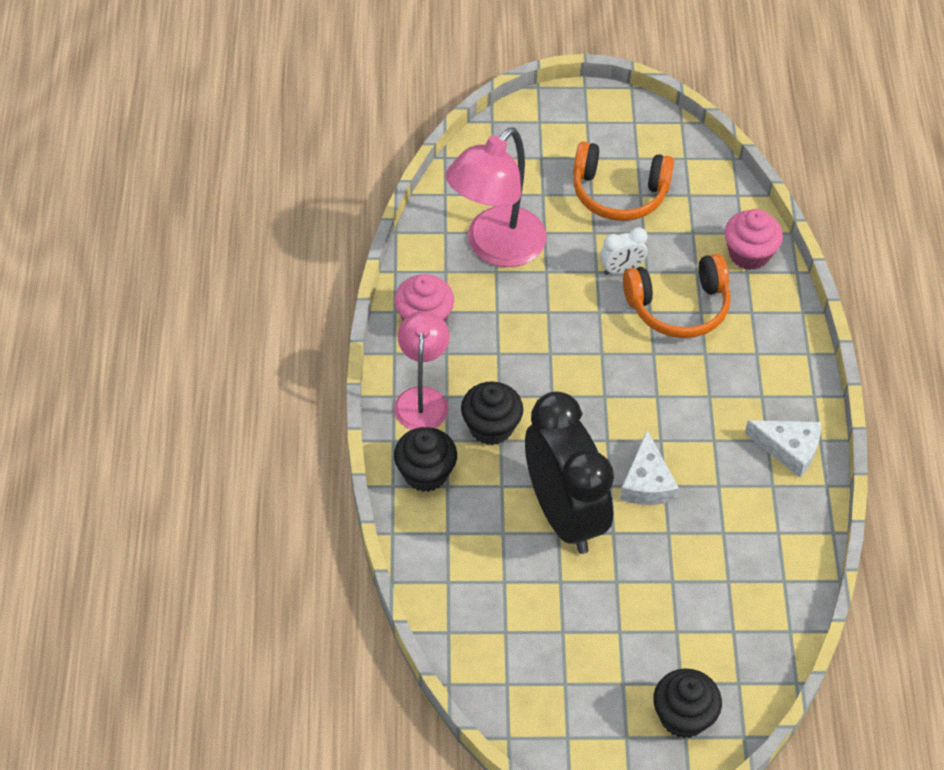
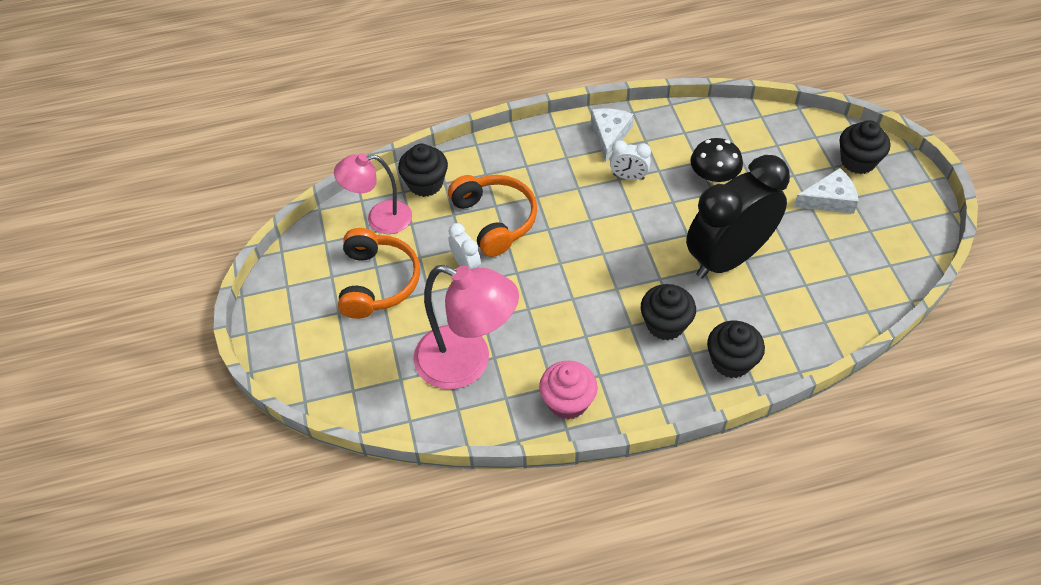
camera: 100 degrees left, 0 degrees up
pink lamp [394,311,449,430] -> pink lamp moved to [334,153,412,234]
white cheese [620,430,679,505] -> white cheese moved to [794,168,859,214]
pink cupcake [725,209,783,270] -> black cupcake [398,144,448,197]
none -> white clock [610,140,651,180]
none -> black mushroom [690,138,743,183]

